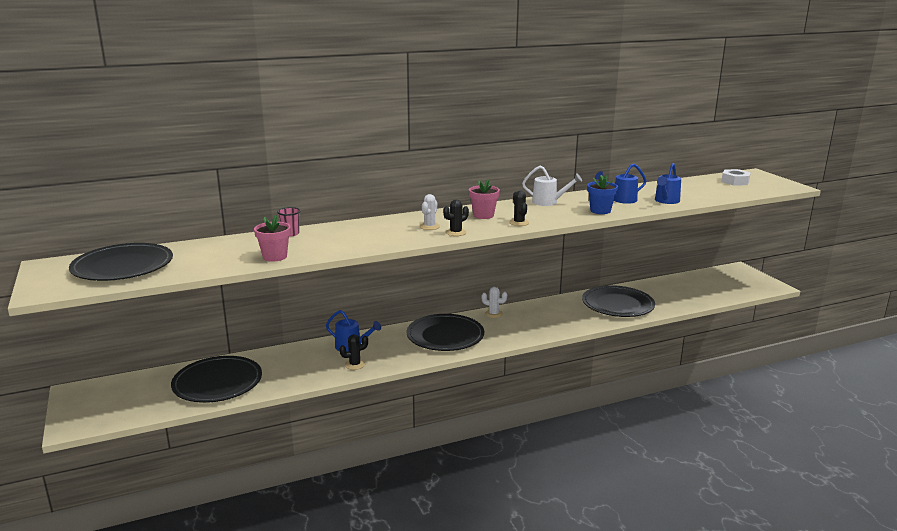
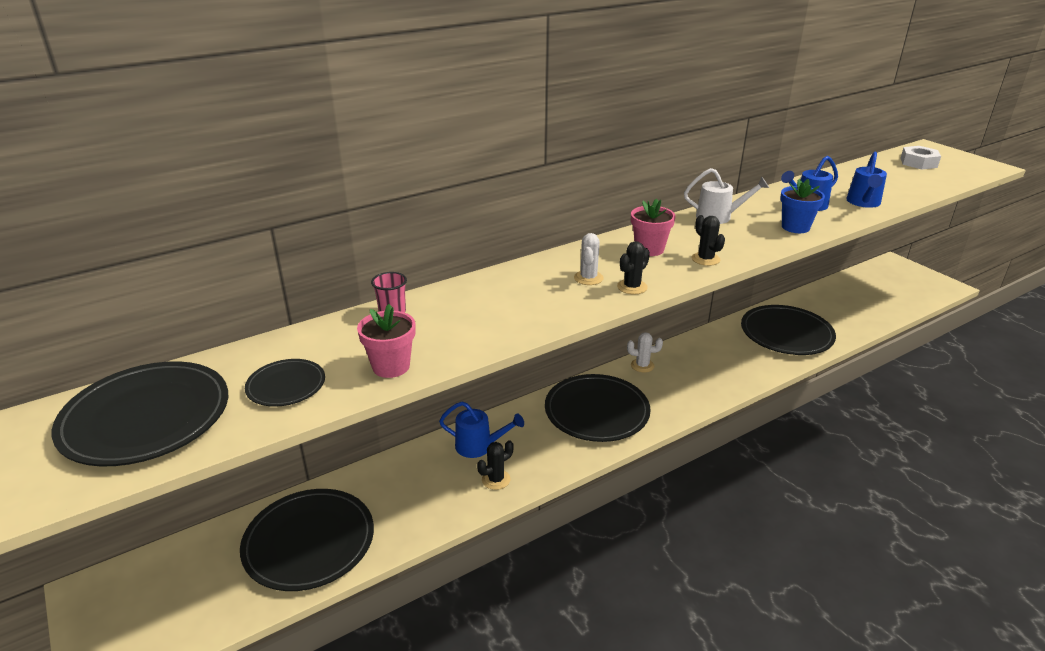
camera: 10 degrees left, 10 degrees up
none -> black plate [245,359,325,407]

